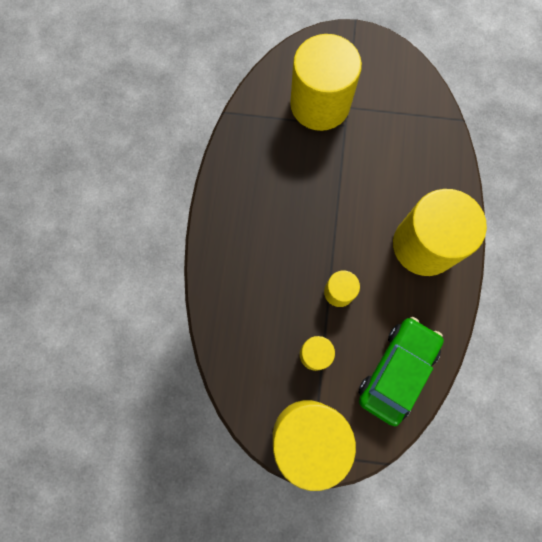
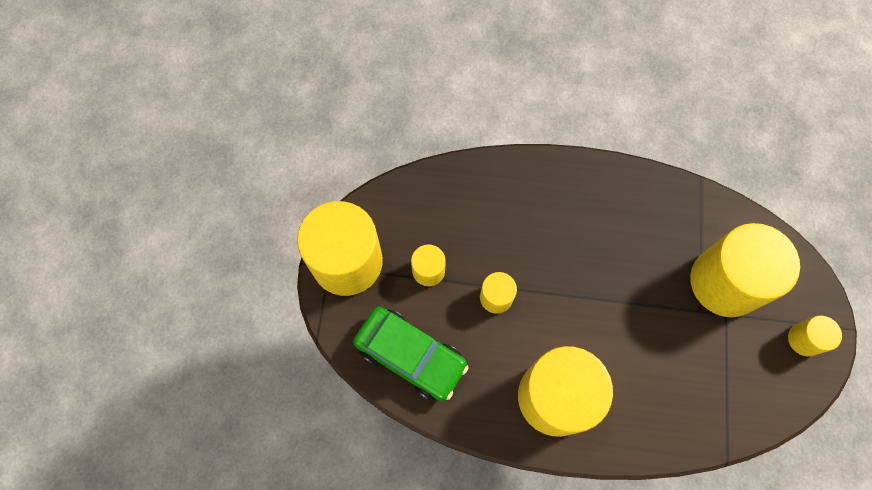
camera: 90 degrees right, 5 degrees down
none -> yellow cylinder [788,316,842,357]

